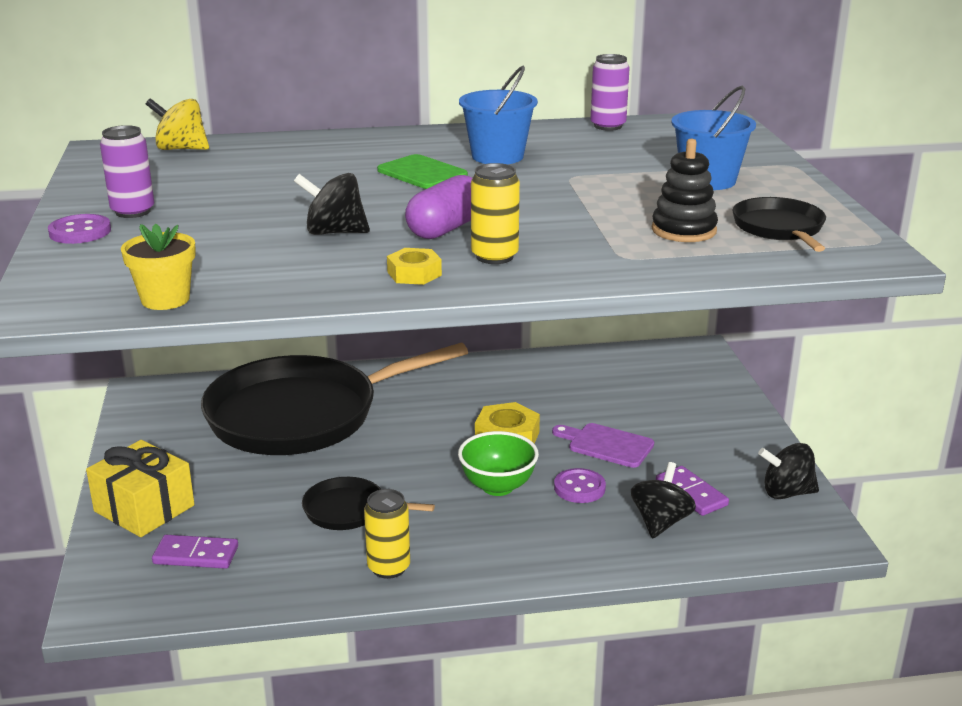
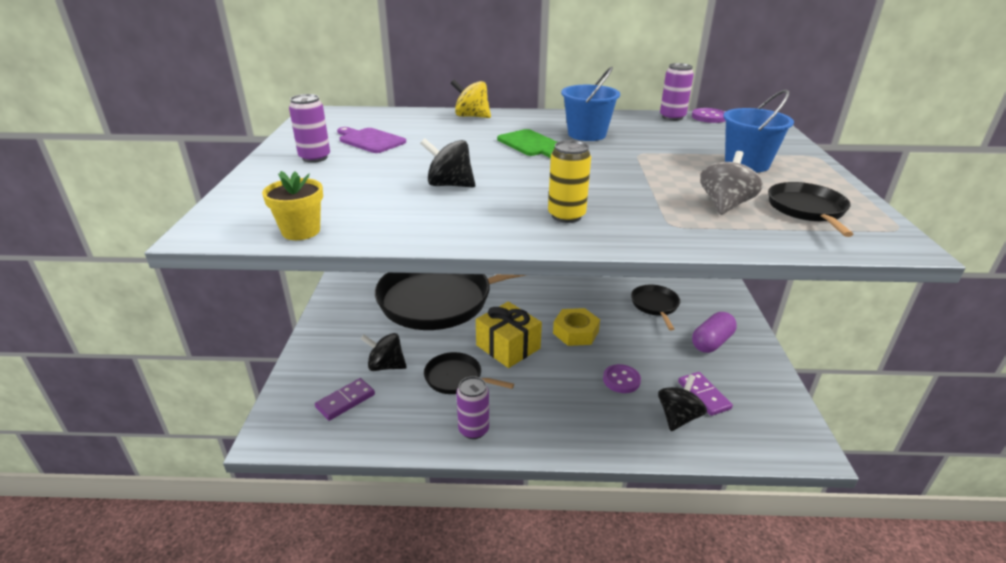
camera: 10 degrees right, 5 degrees up
purple button [48,214,111,244] -> purple button moved to [692,108,726,123]
yellow gift [86,440,194,537] -> yellow gift moved to [476,302,542,368]
yellow spinning top [146,98,209,150] -> yellow spinning top moved to [451,80,491,118]
purple domino [152,535,238,569] -> purple domino turned 60 degrees counterclockwise [315,378,375,421]
yellow can [364,489,410,579] -> purple can [456,376,489,439]
yellow nut [387,248,442,285] -> none
purple capsule [405,175,472,239] -> purple capsule moved to [692,312,737,353]
green bowl [458,431,539,496] -> none
purple cutting board [552,423,654,468] -> purple cutting board moved to [337,127,406,153]
black stacking toy [652,139,718,242] -> grey spinning top [700,151,763,215]
black spinning top [758,443,819,499] -> black spinning top moved to [360,333,407,371]
none -> black pan [631,285,680,330]

